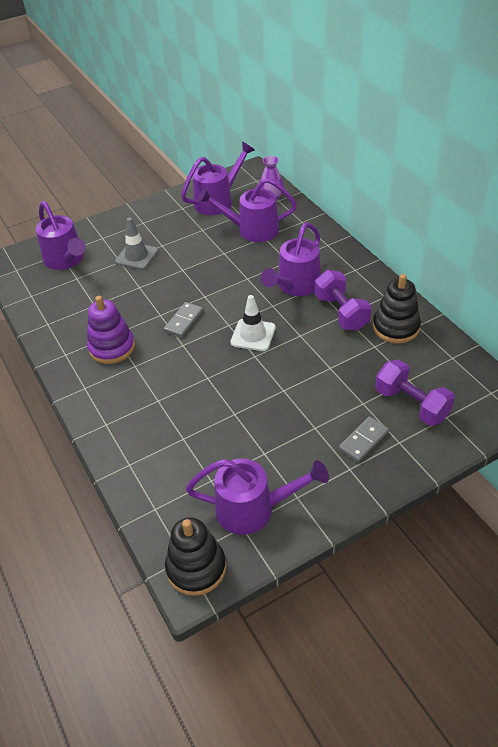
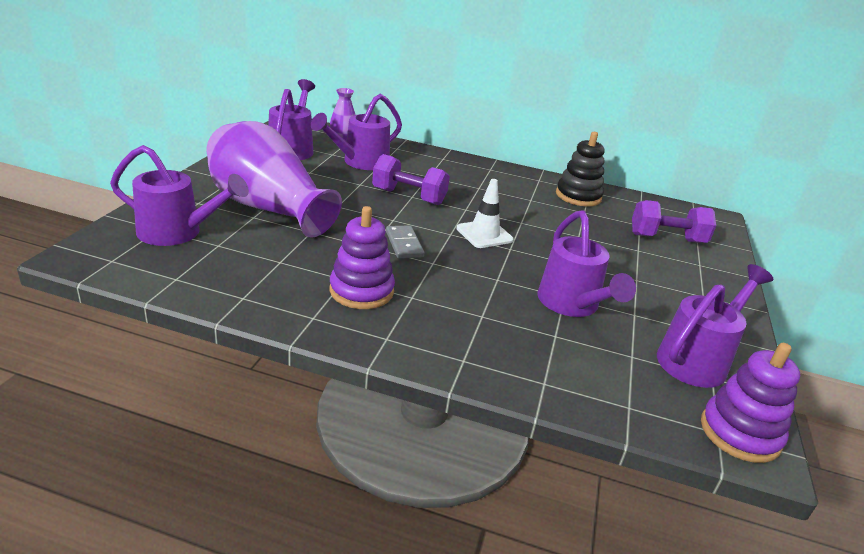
camera: 50 degrees left, 15 degrees down
grey traffic cone [115,217,158,270] -> purple vase [206,121,342,238]
black stacking toy [165,517,226,596] -> purple stacking toy [701,343,800,463]
purple watering can [261,223,321,296] -> purple watering can moved to [538,210,636,317]
purple dumbbell [315,270,371,331] -> purple dumbbell moved to [372,154,450,205]
grey domino [339,416,389,462] -> none

